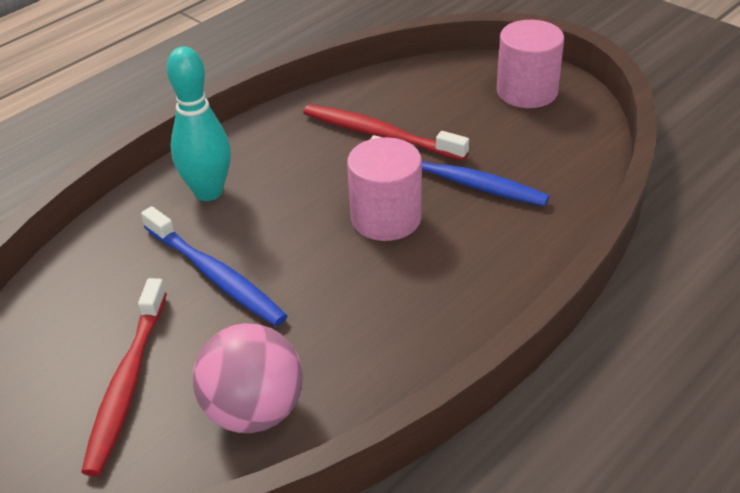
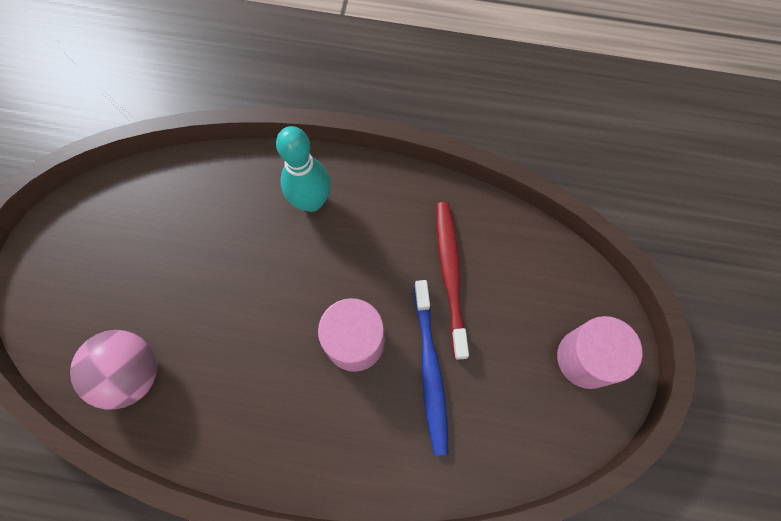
camera: 55 degrees right, 30 degrees up
red toothbrush [81,278,167,476] -> none
blue toothbrush [141,206,287,326] -> none

